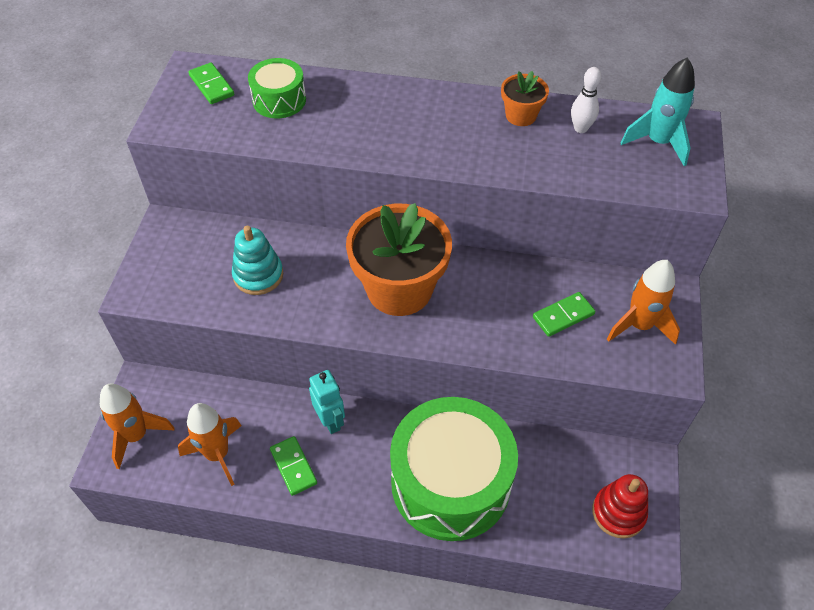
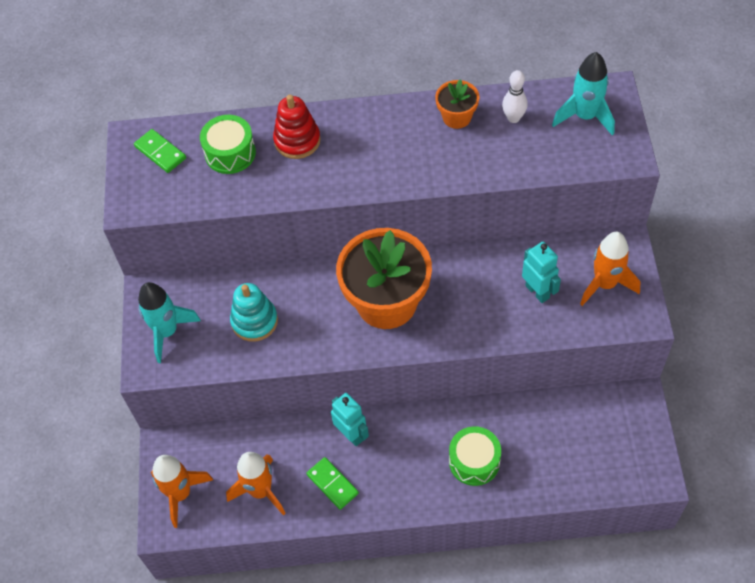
camera: 10 degrees left, 5 degrees up
green drum [390,397,518,541] -> green drum [449,426,501,486], size x0.48
green domino [533,292,595,337] -> turquoise robot [522,242,561,303]
red stacking toy [592,474,648,539] -> red stacking toy moved to [273,95,321,159]
none -> turquoise rocket [138,282,201,363]

